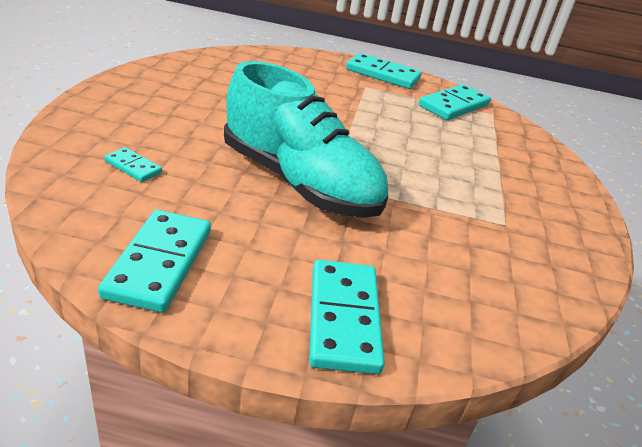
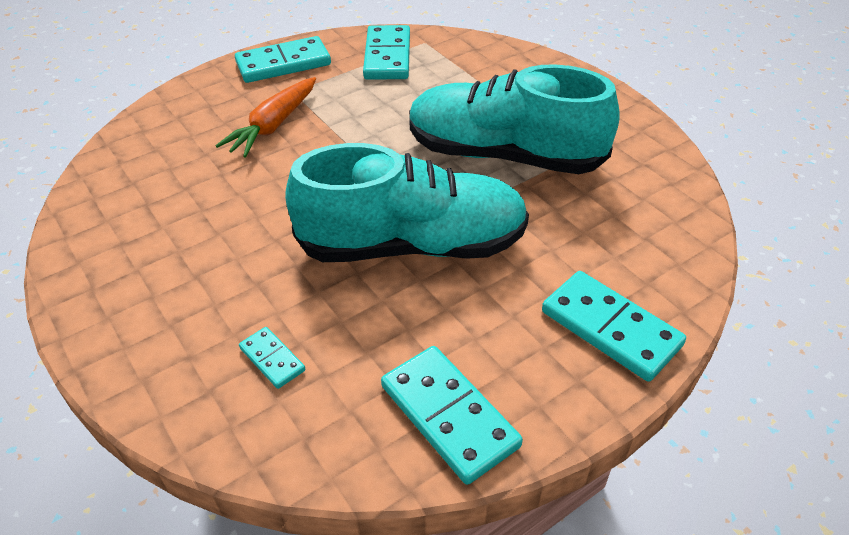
camera: 40 degrees left, 10 degrees up
turquoise domino [104,147,162,182] -> turquoise domino turned 60 degrees clockwise [239,327,305,389]
none -> orange carrot [216,77,316,157]
none -> turquoise shoe [409,64,620,174]

